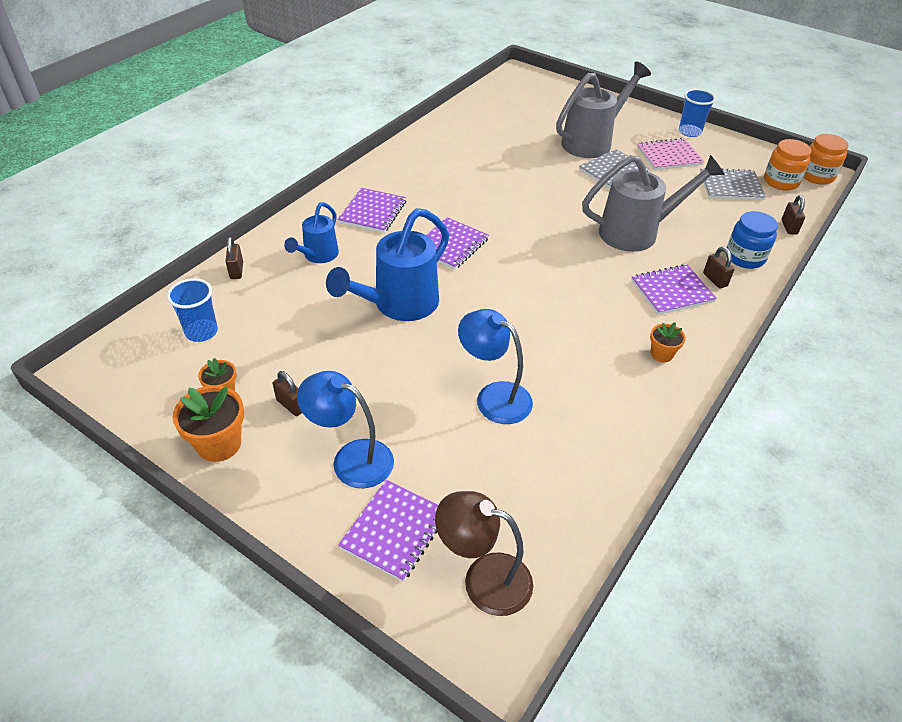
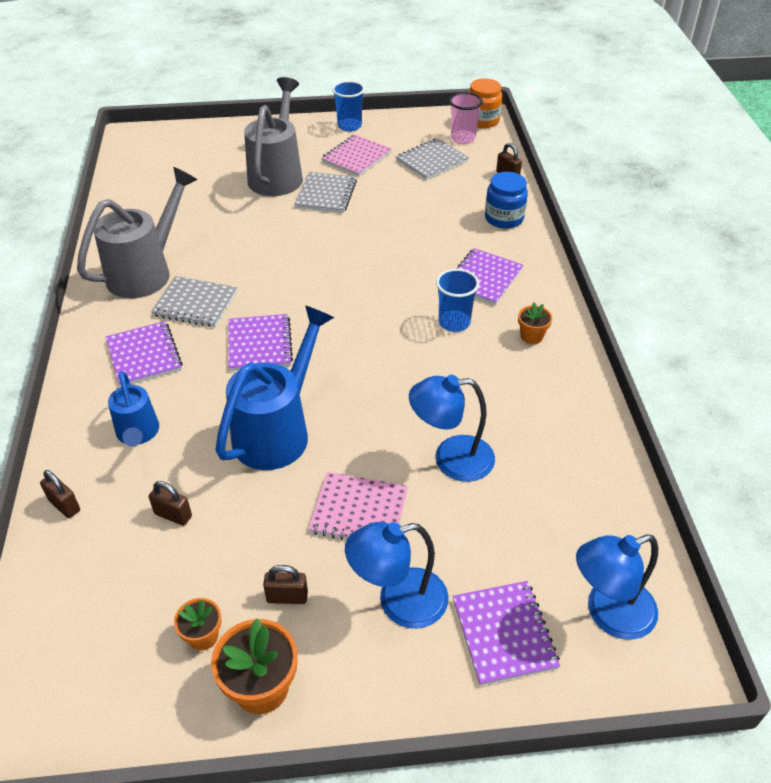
camera: 40 degrees left, 0 degrees up
blue cup [167,278,218,342] -> blue cup moved to [436,268,479,332]
blue watering can [326,208,449,321] -> blue watering can turned 150 degrees counterclockwise [215,306,334,470]
brown lamp [435,491,533,616] -> blue lamp [576,535,658,640]
grey watering can [582,155,725,252] -> grey watering can moved to [77,167,197,298]
brown padlock [703,247,734,289] -> brown padlock moved to [149,481,192,526]
orange jar [764,139,811,191] -> pink cup [449,92,483,144]
none -> grey notebook [151,276,237,327]
none -> pink notebook [308,472,408,540]

